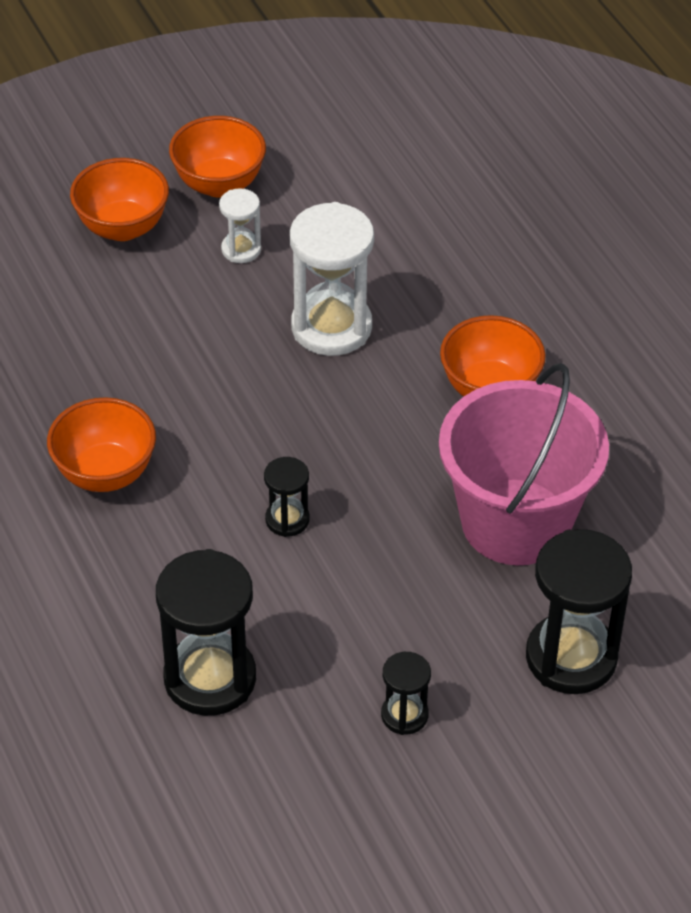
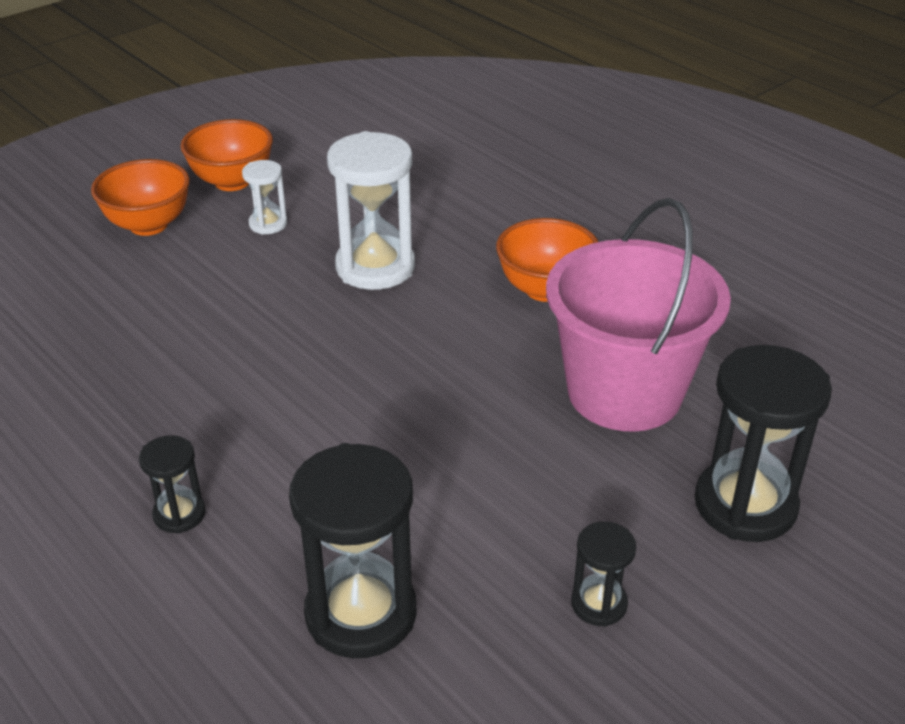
camera: 15 degrees left, 10 degrees down
orange bowl [47,397,156,492] -> none
black hourglass [264,457,309,537] -> black hourglass moved to [139,435,206,534]

